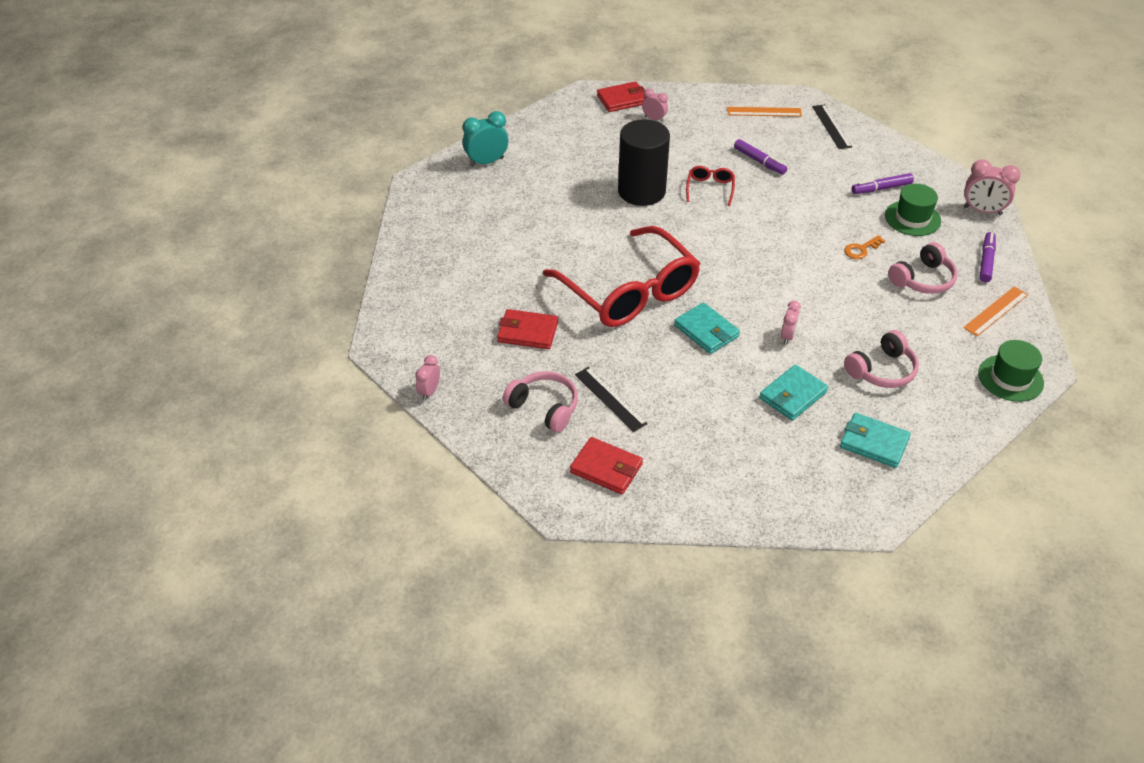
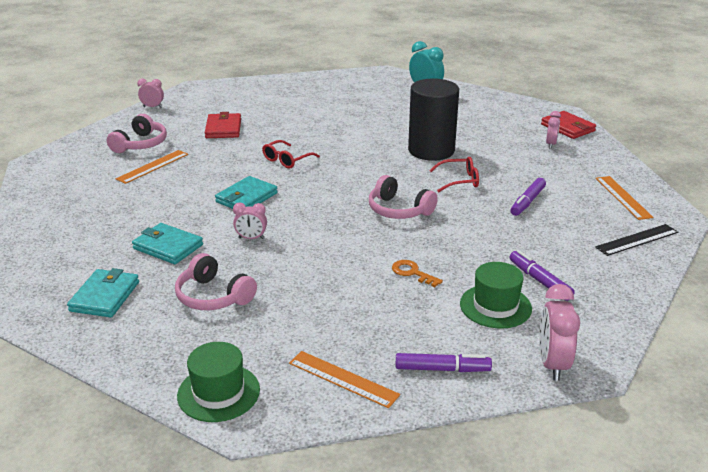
camera: 75 degrees right, 15 degrees down
red glasses [543,226,700,327] -> red glasses [262,140,320,168], size x0.40
red wallet [570,437,643,495] -> none
black ruler [575,367,648,432] -> orange ruler [116,150,188,184]
pink headphones [888,242,957,294] -> pink headphones moved to [369,175,438,219]

